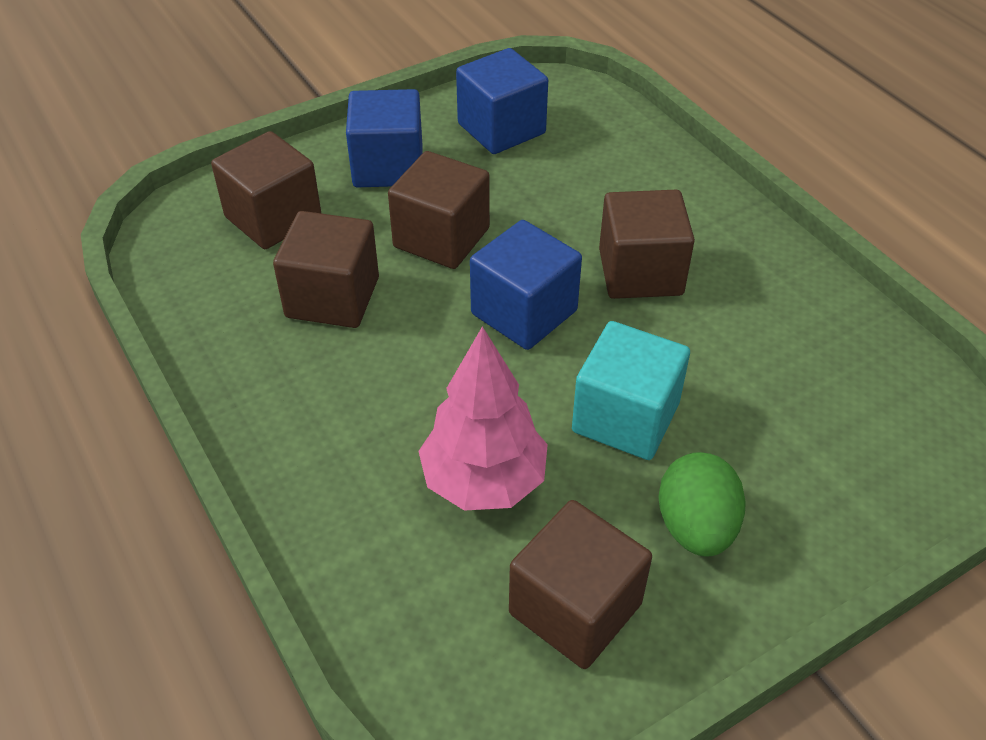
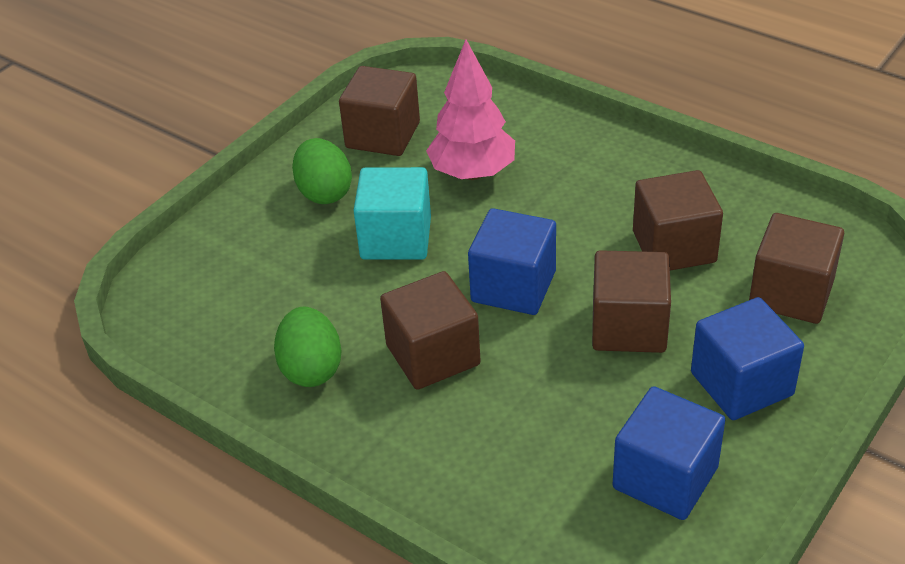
camera: 160 degrees right, 5 degrees down
none -> green egg [274,307,341,387]

